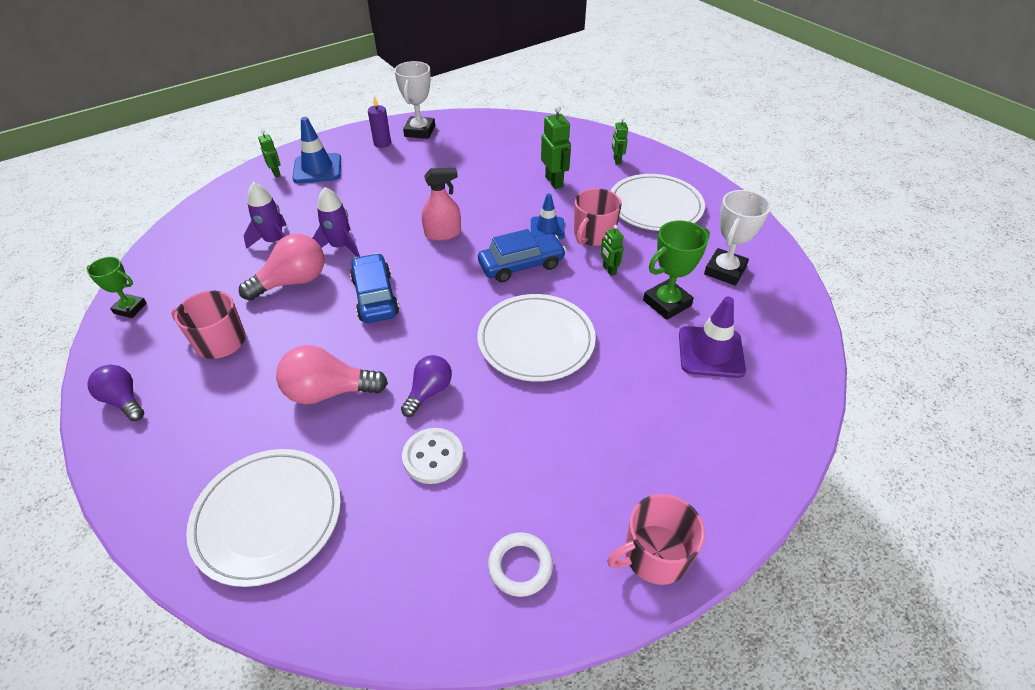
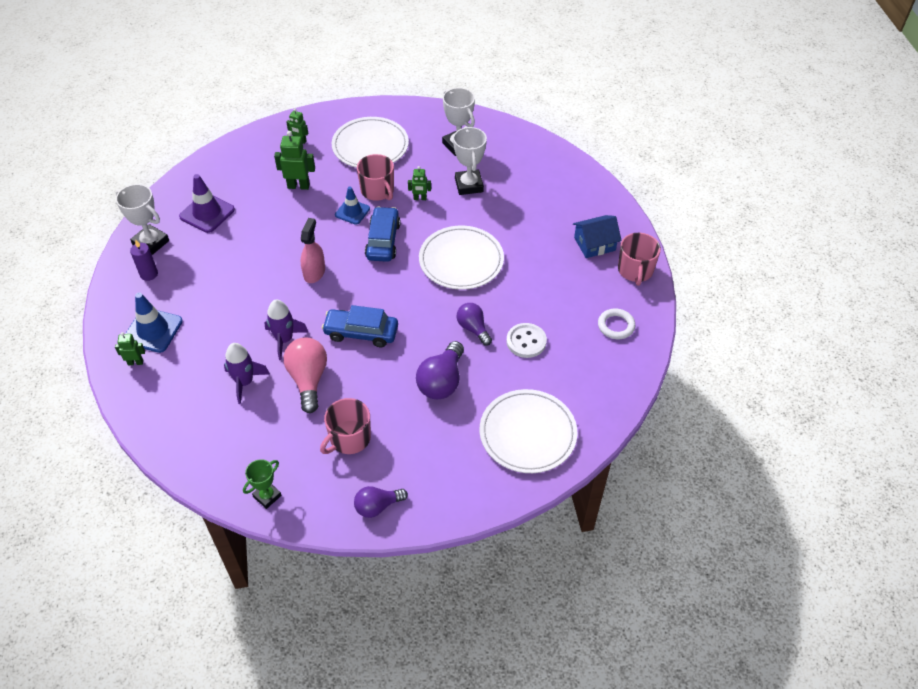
camera: 65 degrees left, 5 degrees up
pink light bulb [276,345,388,404] -> purple light bulb [416,341,464,399]
green trophy [643,220,710,320] -> white trophy [453,126,487,195]
purple traffic cone [679,297,746,378] -> purple traffic cone moved to [179,174,235,233]
none -> blue house [573,215,622,258]

